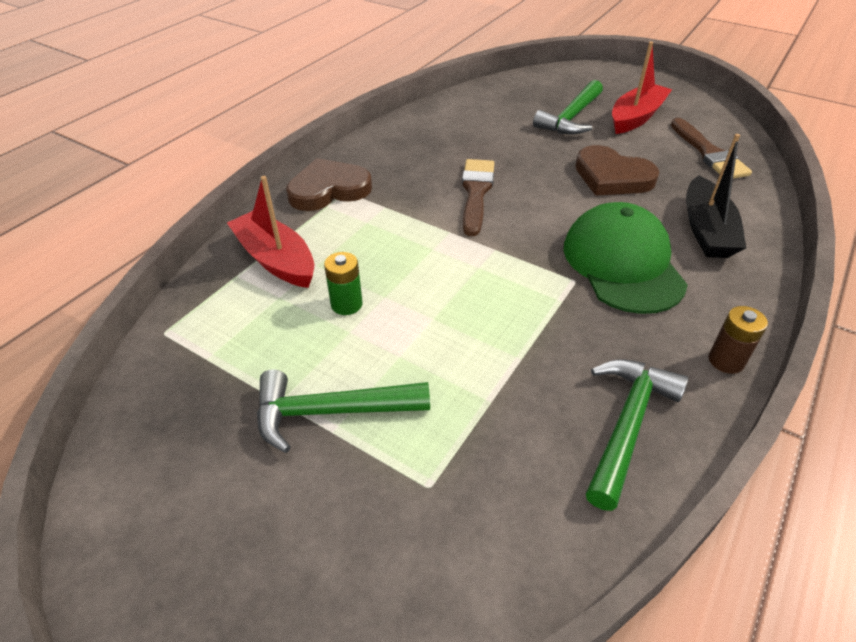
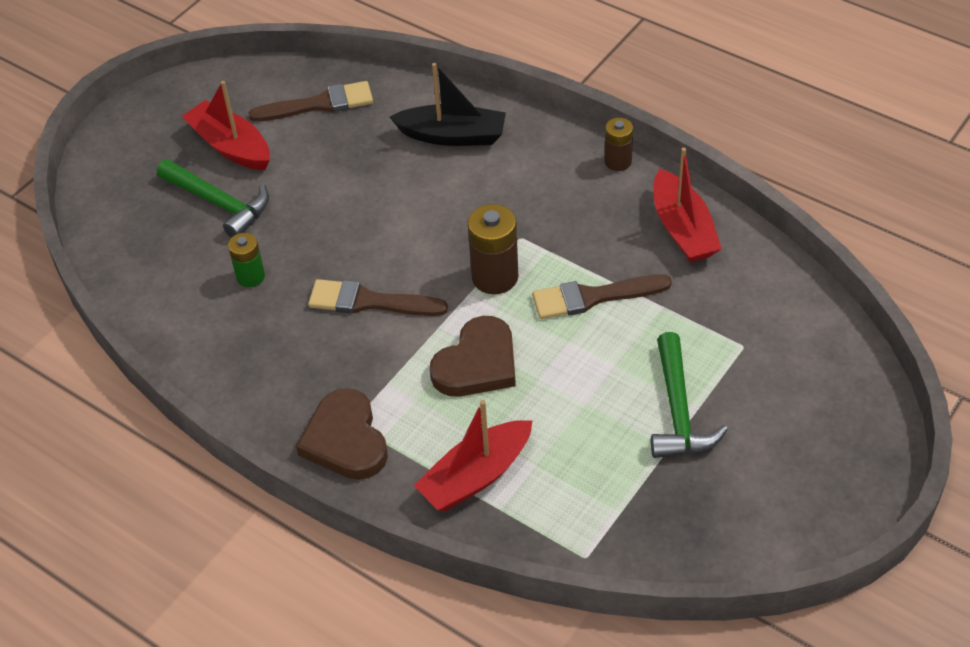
camera: 85 degrees left, 5 degrees up
green battery [324,252,362,315] -> green battery moved to [228,233,265,287]
green cap [563,202,688,314] -> none
brown heart [575,145,660,196] -> brown heart moved to [430,316,516,397]
green hammer [586,359,688,511] -> red boat [653,148,722,262]
none -> brown battery [468,204,518,294]
none -> brown brush [532,274,672,319]

